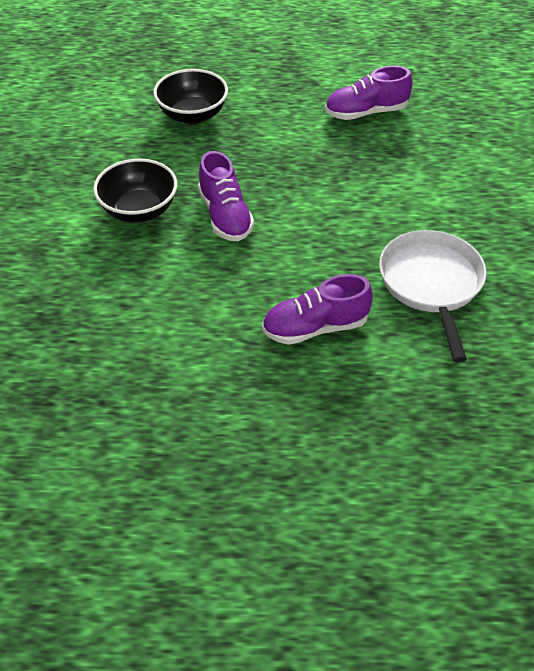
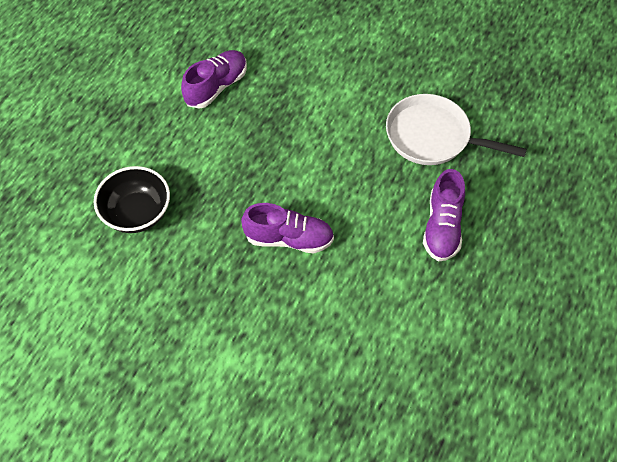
camera: 65 degrees left, 10 degrees up
black bowl [93,159,177,223] -> none
purple shoe [325,66,412,120] -> purple shoe turned 150 degrees counterclockwise [181,50,247,109]

